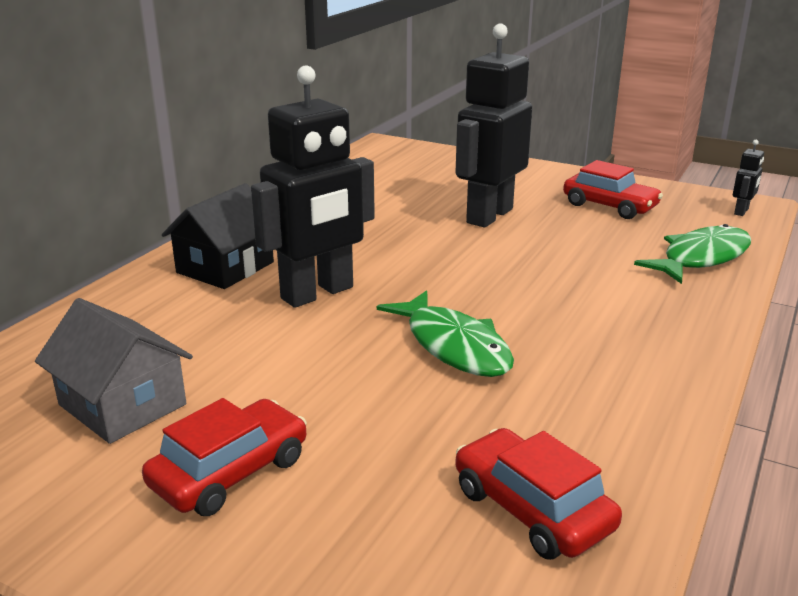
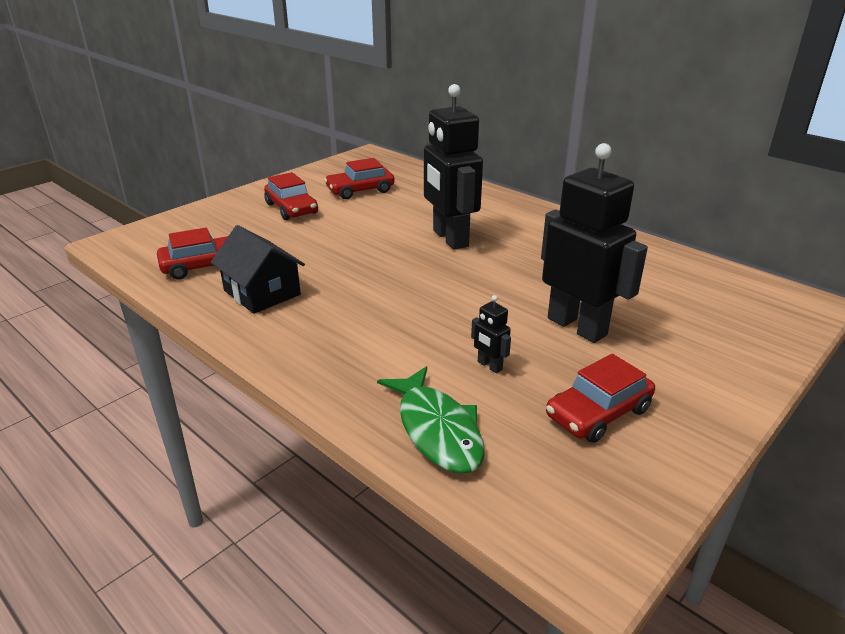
camera: 105 degrees right, 5 degrees up
grey house [35,298,193,444] -> red car [324,158,394,199]
black house [162,183,274,289] -> black house moved to [211,225,305,314]
green fish [377,290,514,377] -> none
black robot [733,140,764,216] -> black robot moved to [471,295,511,373]

